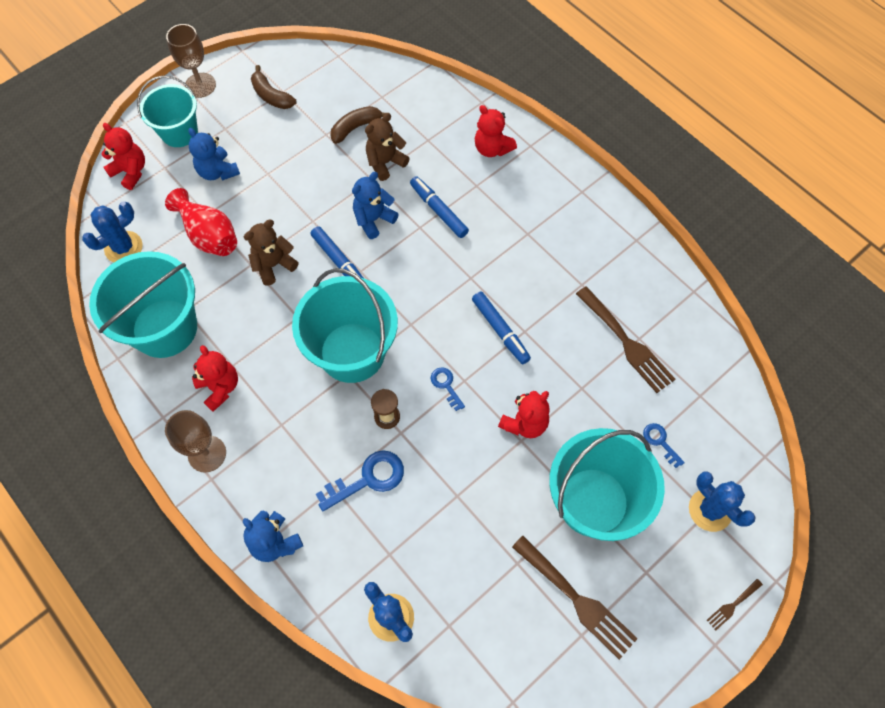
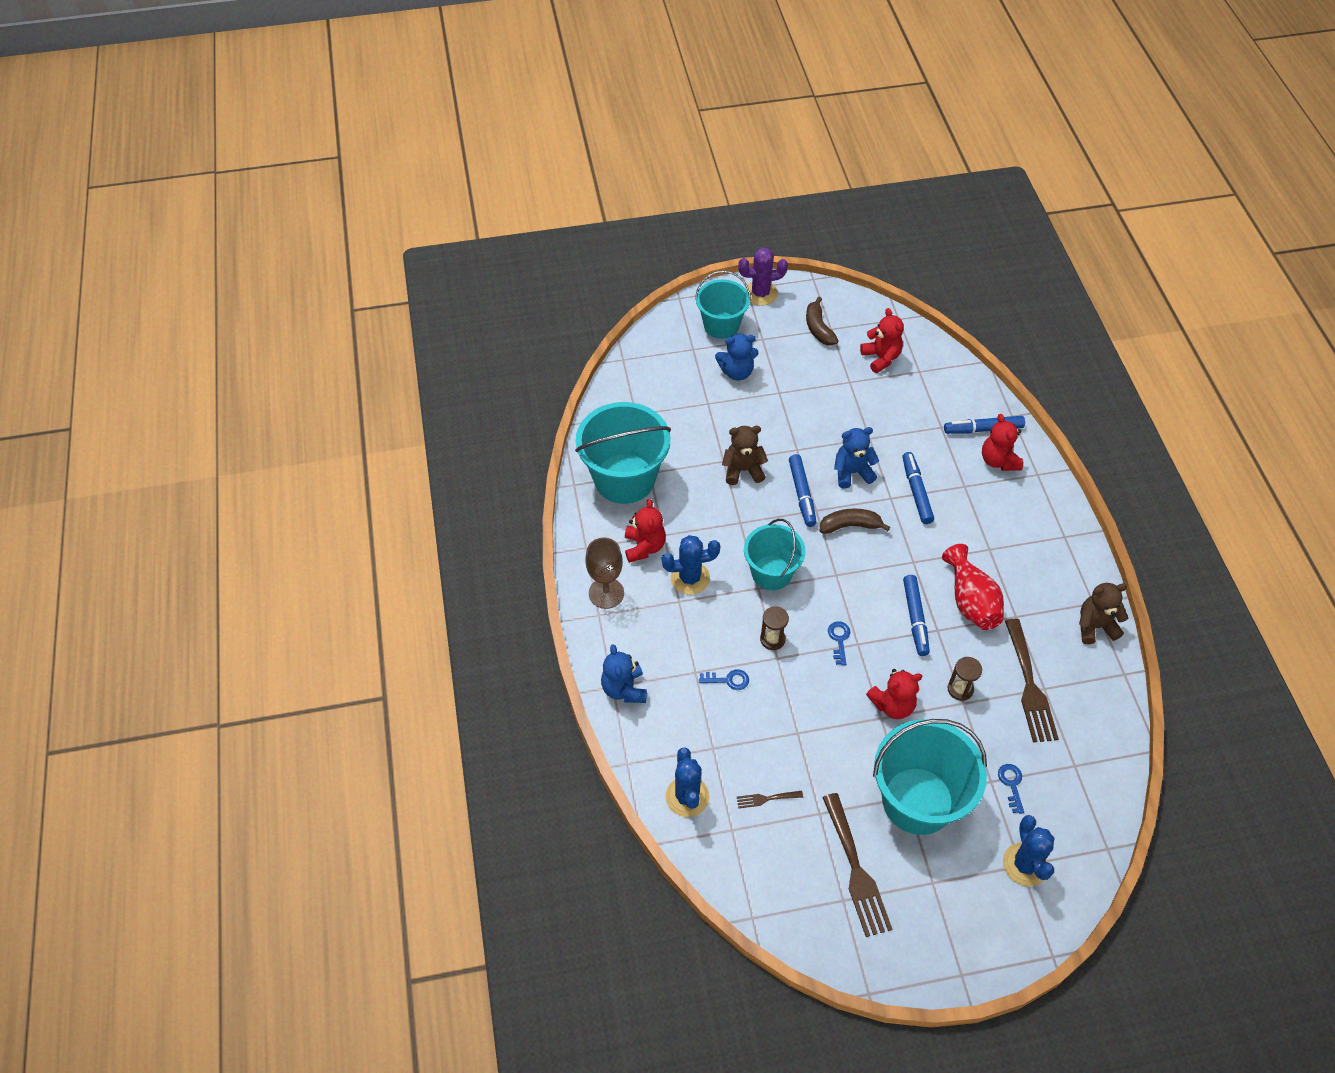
camera: 30 degrees right, 10 degrees down
blue cactus [82,201,143,262] -> blue cactus moved to [662,535,720,595]
red teddy bear [101,123,145,190] -> red teddy bear moved to [860,308,904,373]
red vase [165,188,237,256] -> red vase moved to [942,544,1004,630]
brown goblet [166,24,216,98] -> purple cactus [738,247,788,306]
blue teddy bear [188,128,240,181] -> blue teddy bear turned 90 degrees counterclockwise [715,334,759,381]
turquoise bucket [292,268,398,383] -> turquoise bucket [744,519,806,590], size x0.63
blue key [316,450,404,511] -> blue key [699,670,749,690], size x0.56
brown banana [330,106,386,144] -> brown banana moved to [820,509,890,534]
brown teddy bear [365,113,410,181] -> brown teddy bear moved to [1079,583,1128,644]
brown fork [707,579,763,630] -> brown fork moved to [737,791,803,809]
none -> blue marker [944,416,1025,434]
none -> brown hourglass [947,657,982,701]

